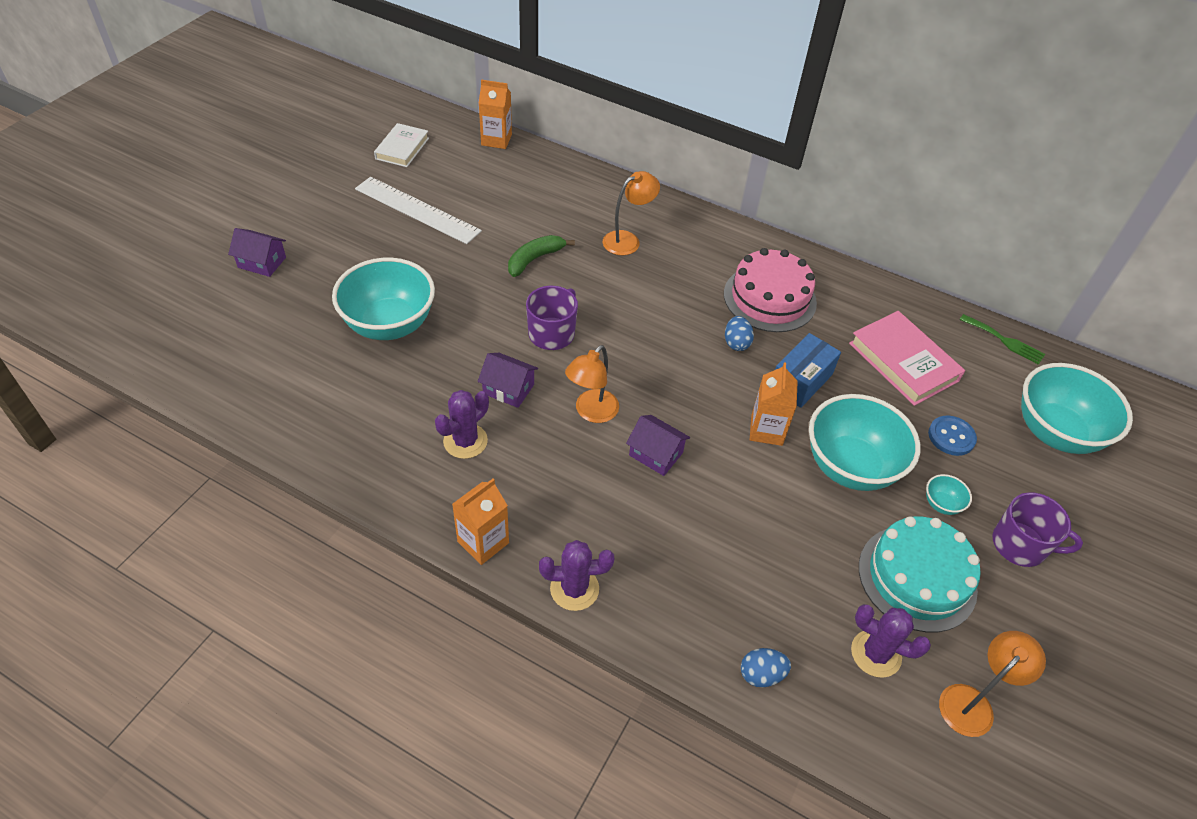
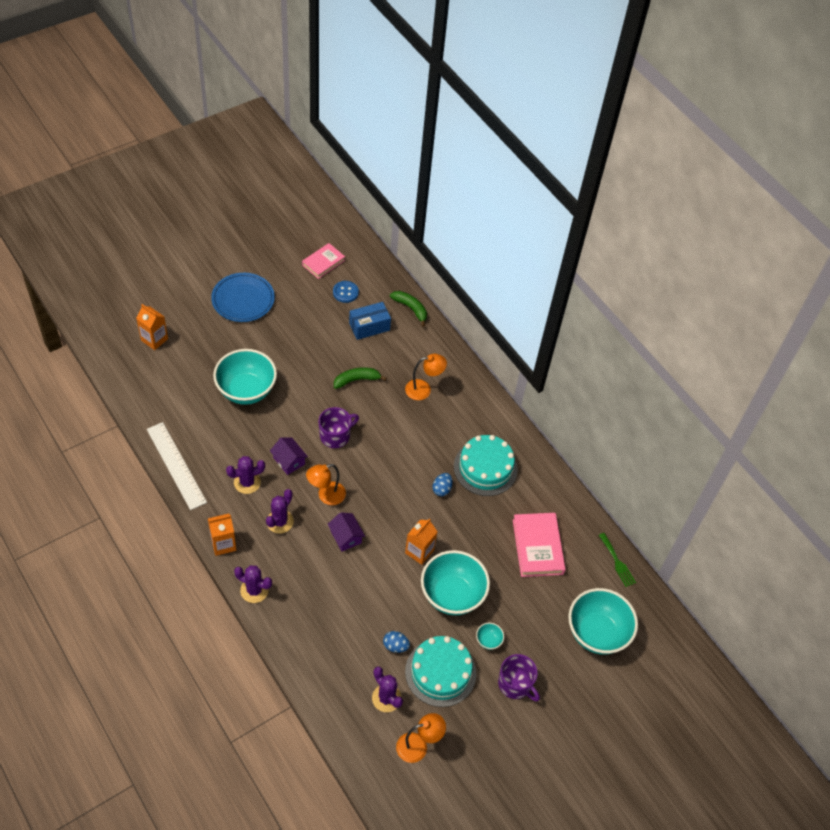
camera: 25 degrees right, 5 degrees up
purple house [228,228,286,277] -> none
white ruler [355,177,482,244] -> white ruler moved to [147,422,207,510]
white book [374,123,429,167] -> pink book [302,243,345,279]
orange carton [479,80,512,149] -> orange carton moved to [136,304,168,350]
pink cake [724,248,817,332] -> turquoise cake [454,435,518,496]
blue egg [741,648,791,687] -> blue egg moved to [383,631,410,653]
blue box [775,333,841,408] -> blue box moved to [349,302,391,340]
blue button [928,416,977,456] -> blue button moved to [333,281,359,303]
none -> blue plate [211,273,275,322]
none -> purple cactus [266,489,294,534]
none -> green banana [390,291,427,327]

